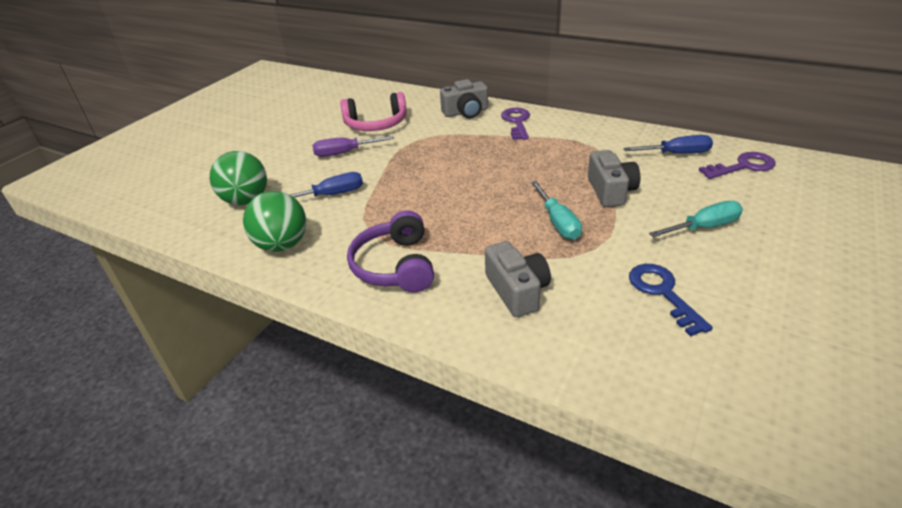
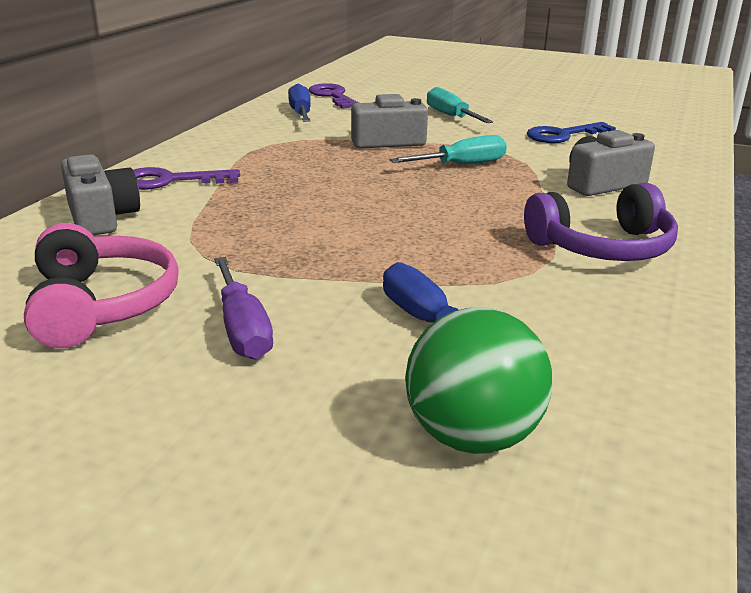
camera: 100 degrees left, 10 degrees down
green ball [243,191,306,252] -> none

